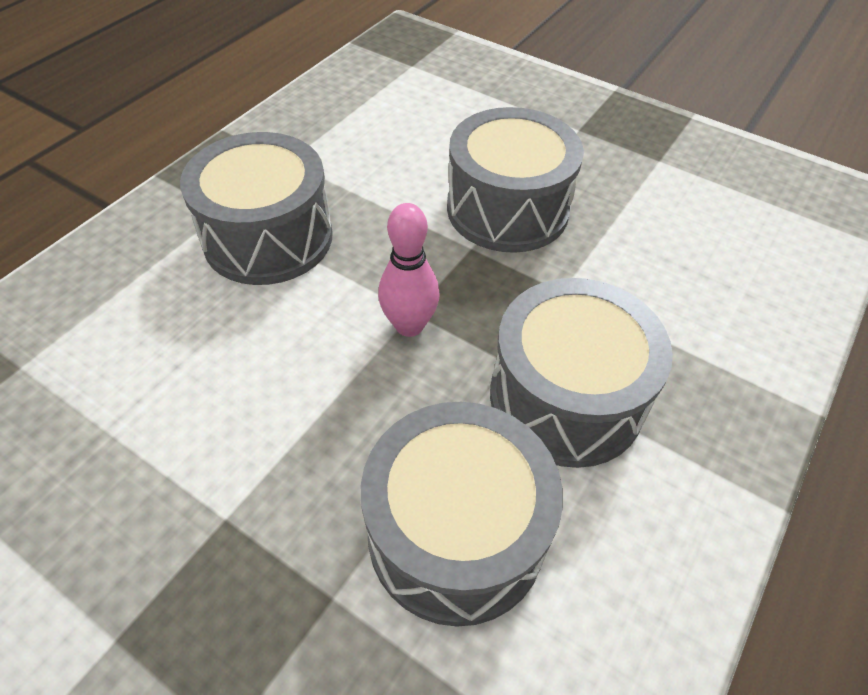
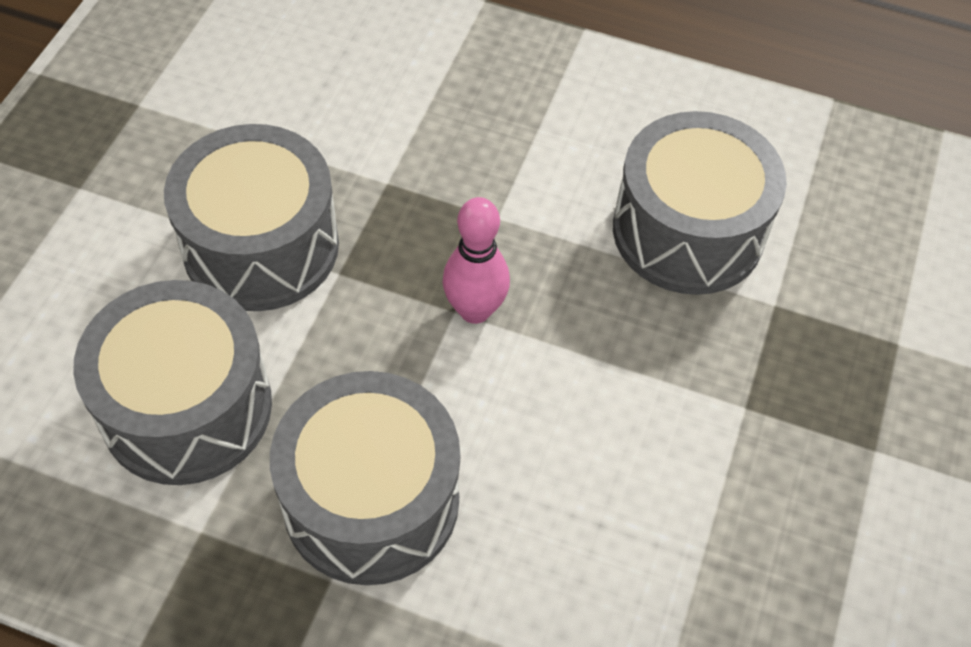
camera: 105 degrees left, 5 degrees up
grey drum [490,278,673,468] -> grey drum moved to [73,280,272,485]

